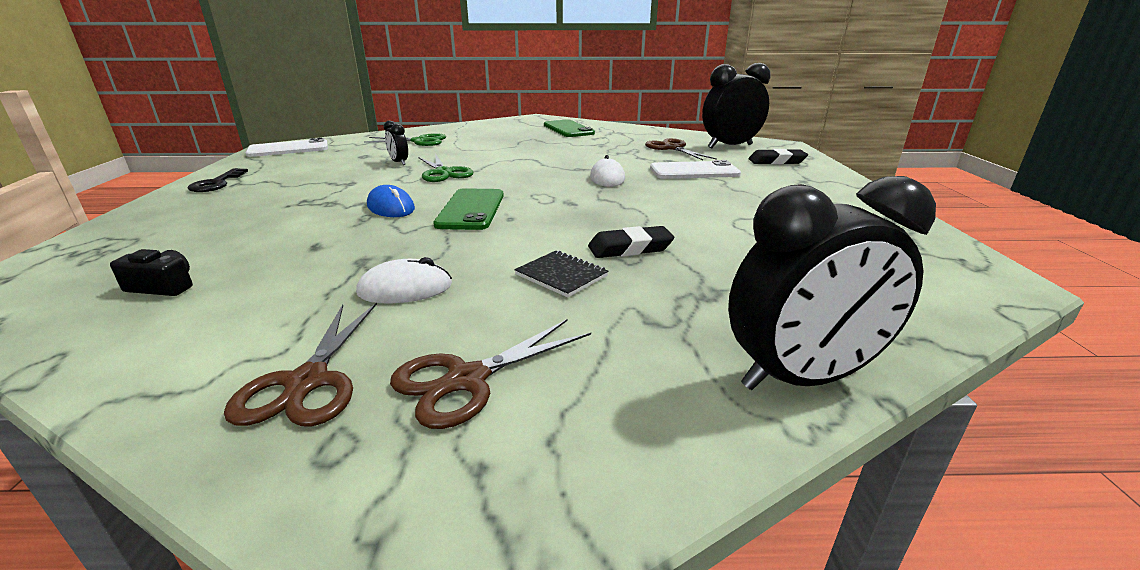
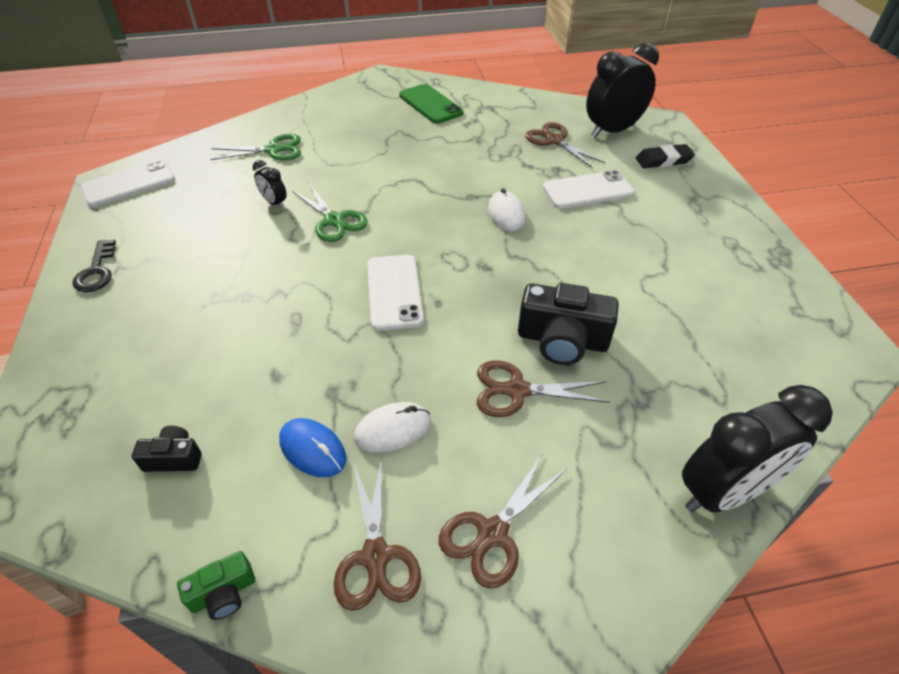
camera: 10 degrees left, 20 degrees up
blue mouse [367,185,415,217] -> blue mouse moved to [279,418,346,477]
green phone [433,188,504,230] -> white phone [367,255,424,331]
black notebook [514,250,609,297] -> brown scissors [477,361,610,417]
black eraser [588,226,675,258] -> black camera [518,283,619,365]
none -> green camera [177,551,255,620]

